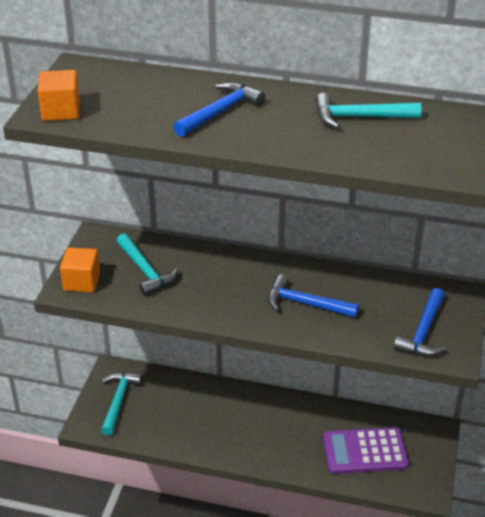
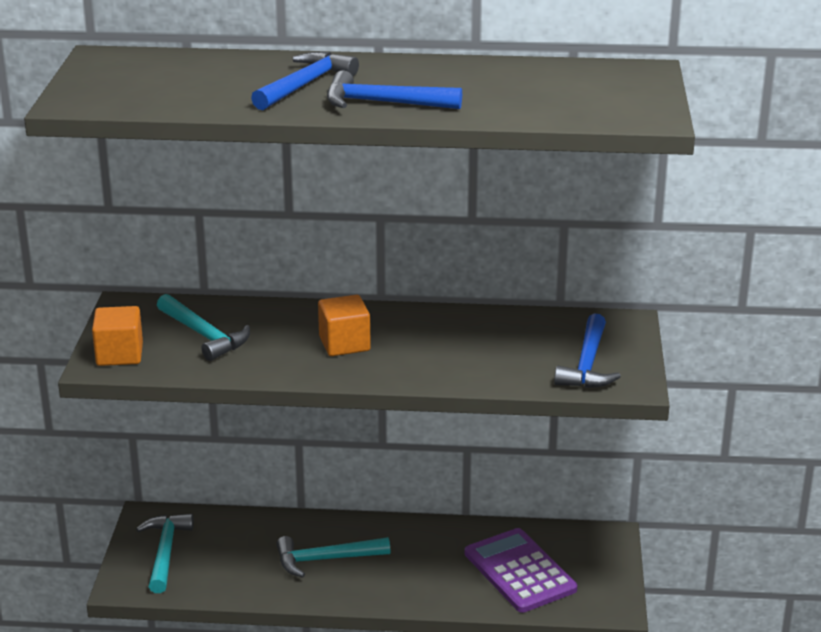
camera: 10 degrees left, 10 degrees down
orange cube [37,70,80,121] -> orange cube moved to [318,295,371,356]
blue hammer [268,274,359,318] -> blue hammer moved to [327,70,462,109]
turquoise hammer [315,93,421,129] -> turquoise hammer moved to [276,536,391,577]
purple calculator [323,427,409,474] -> purple calculator turned 75 degrees clockwise [464,528,577,613]

